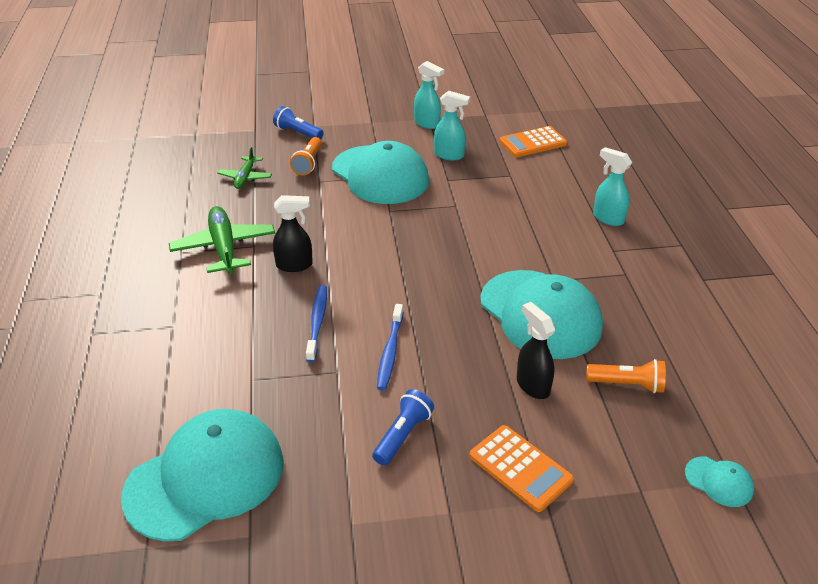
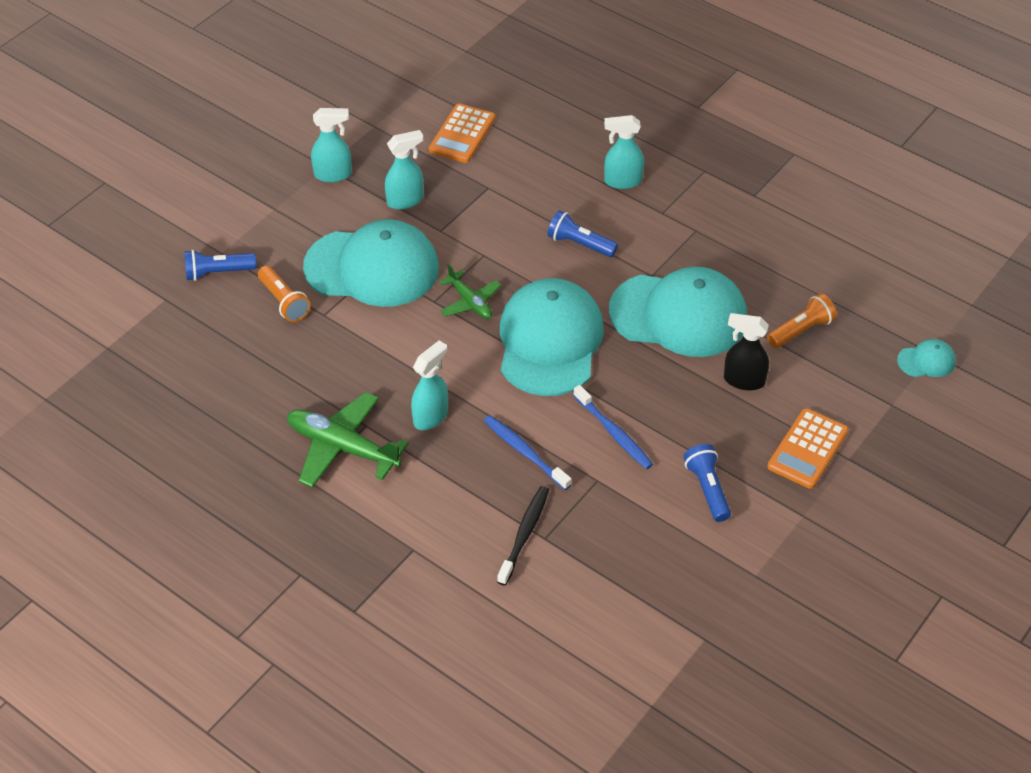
camera: 45 degrees left, 10 degrees up
turquoise cap [121,409,284,541] -> turquoise cap moved to [500,278,604,396]
green plane [217,146,272,189] -> green plane moved to [439,264,501,319]
black spray bottle [273,195,313,272] -> turquoise spray bottle [411,340,448,430]
orange calculator [469,425,574,512] -> orange calculator turned 120 degrees clockwise [767,408,849,489]
none -> black toothbrush [497,486,549,586]
none -> blue flashlight [547,210,618,257]

